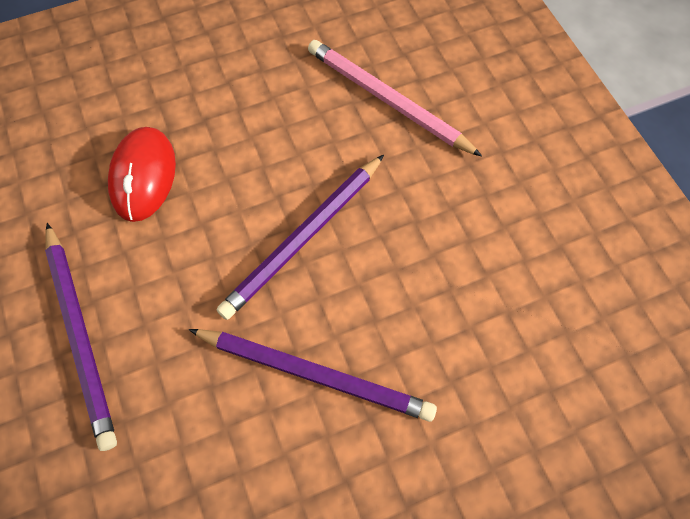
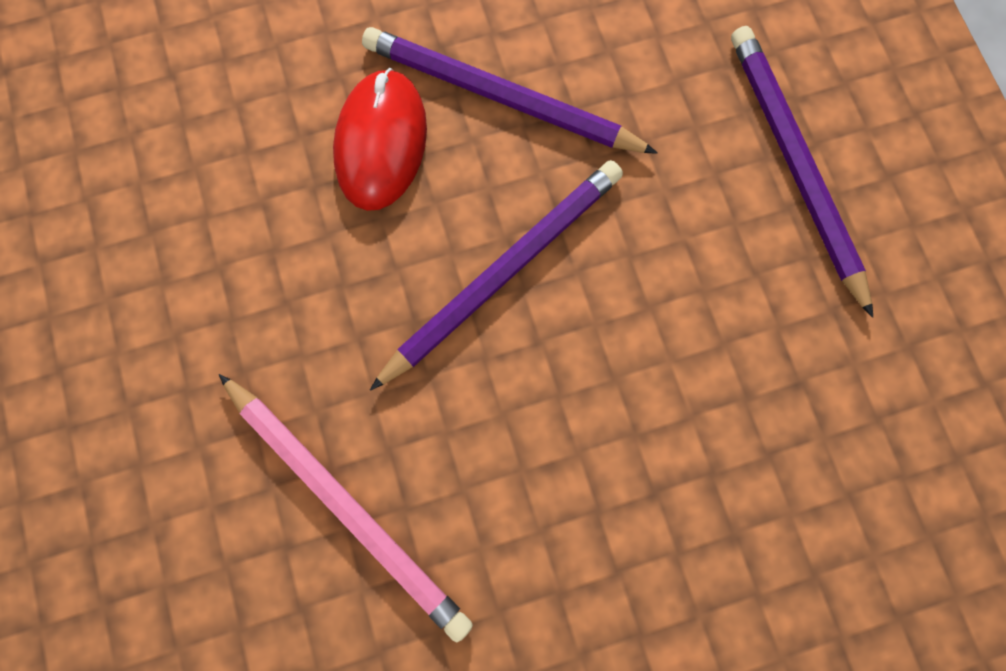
camera: 175 degrees left, 10 degrees up
red mouse [108,127,176,222] -> red mouse moved to [333,68,427,211]

